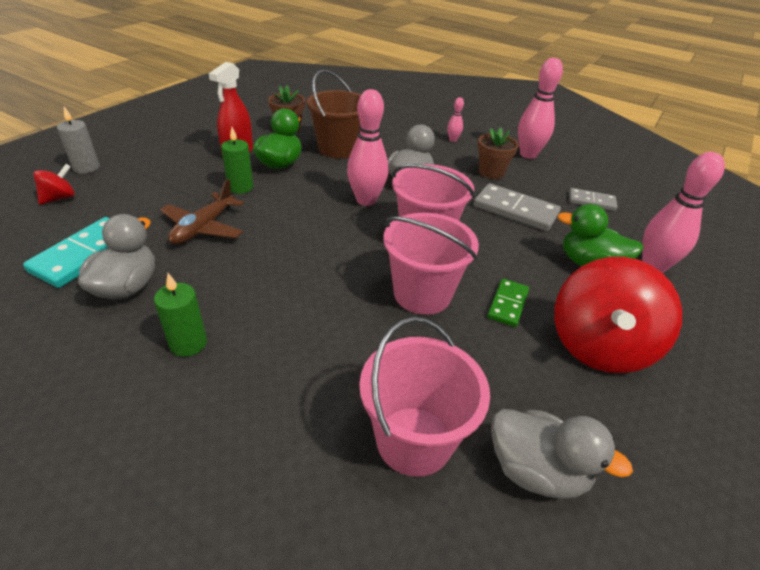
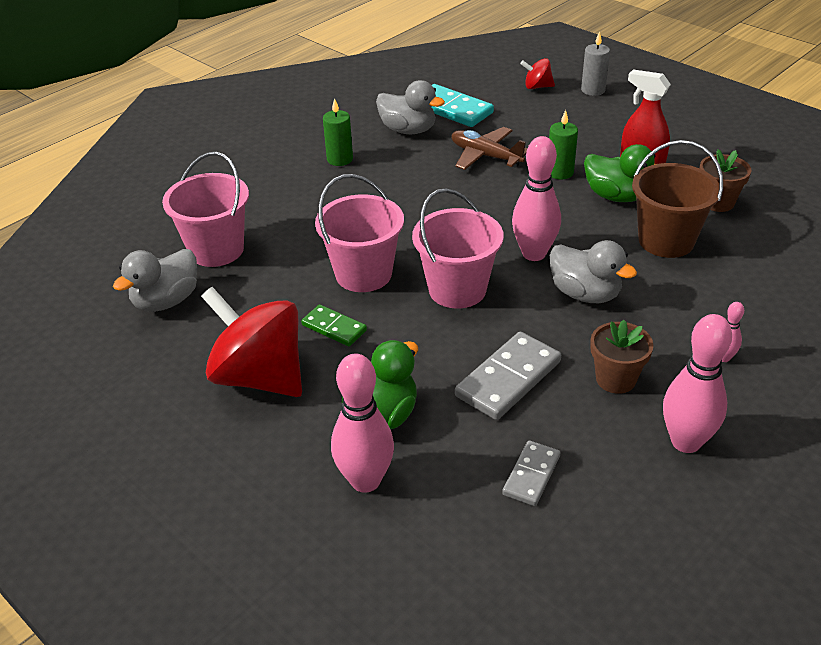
camera: 105 degrees right, 0 degrees up
red spinning top [33,164,75,205] -> red spinning top turned 135 degrees clockwise [520,58,555,89]

